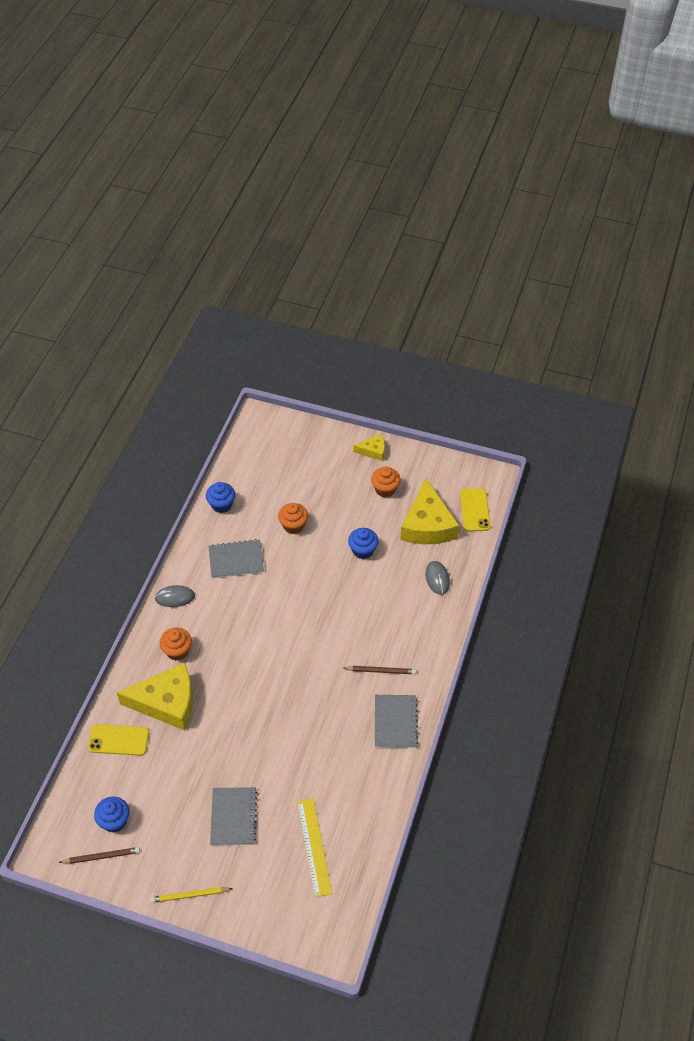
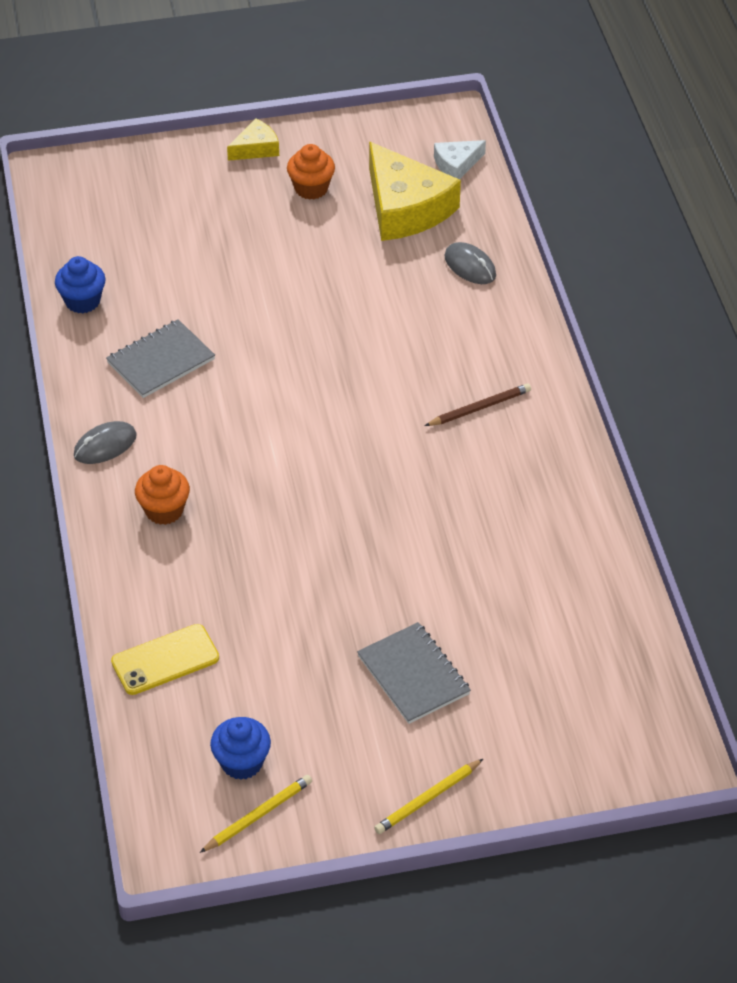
camera: 30 degrees left, 5 degrees down
brown pencil [58,847,140,864] -> yellow pencil [200,775,312,853]
yellow cheese [117,663,193,730] -> none
orange cupcake [278,503,308,534] -> none
yellow ruler [297,798,332,897] -> none
blue cupcake [348,528,379,559] -> none
grey notebook [375,695,418,748] -> none
yellow phone [460,488,490,531] -> white cheese [434,140,486,179]

